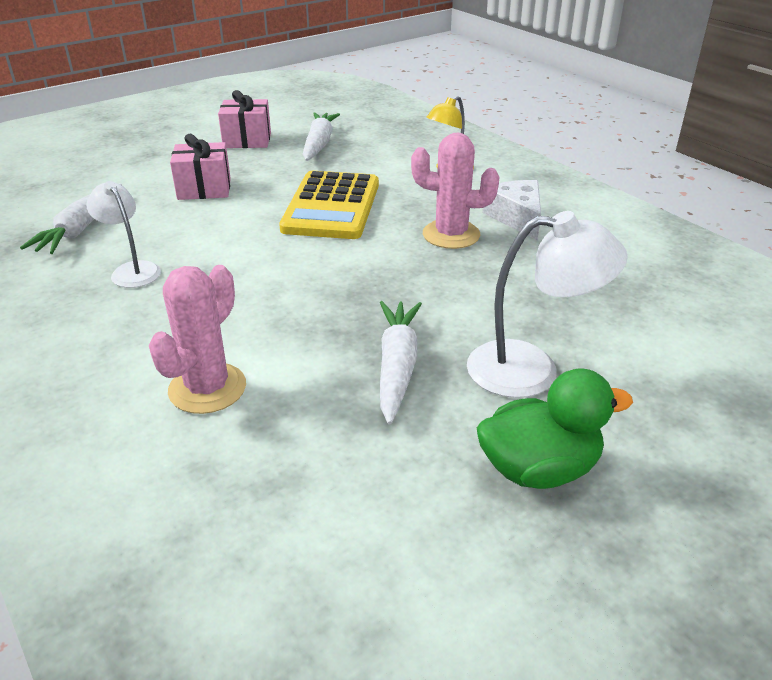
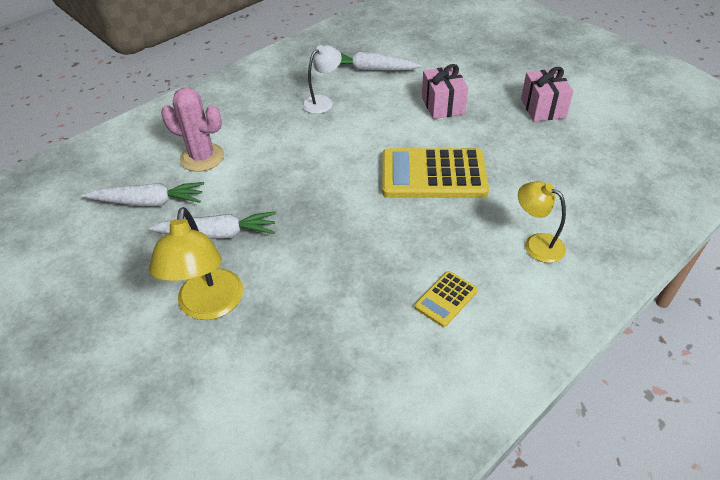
camera: 85 degrees right, 10 degrees up
white carrot [303,112,340,161] -> white carrot moved to [82,182,204,207]
pink cactus [411,133,500,249] -> none
white lamp [467,211,628,398] -> yellow lamp [149,207,243,320]
green duck [477,368,633,489] -> none
white cheese [483,180,541,240] -> yellow calculator [415,271,478,327]

